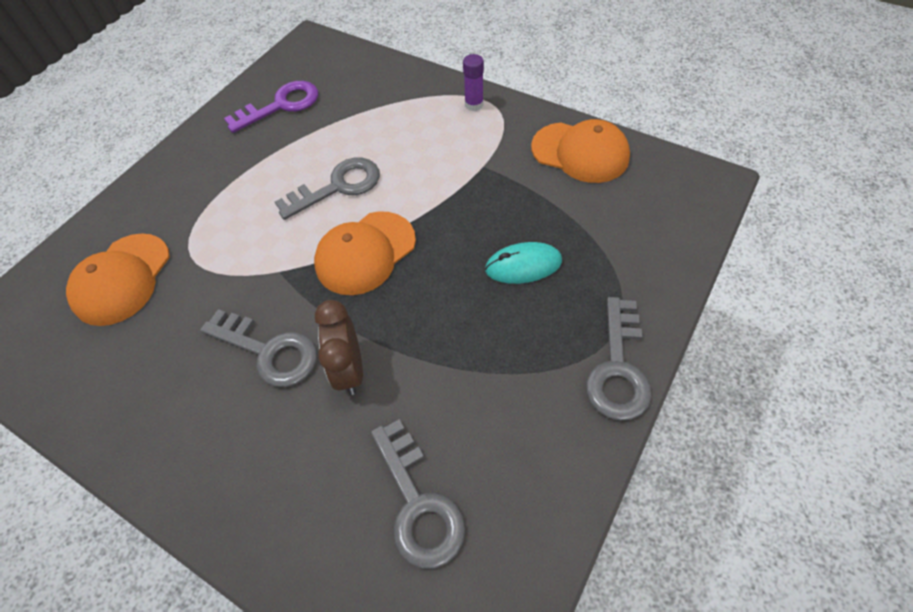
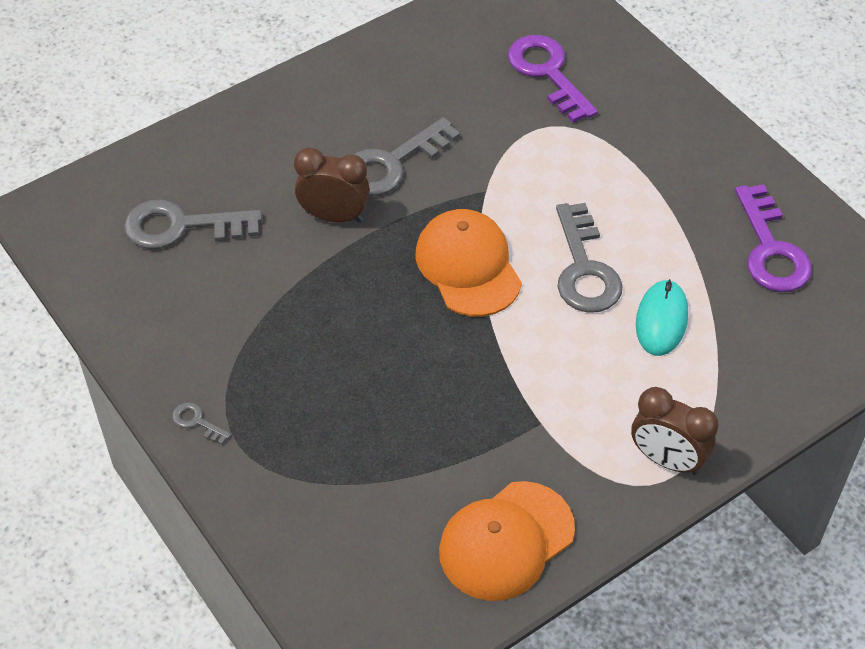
camera: 110 degrees right, 5 degrees down
orange cap [66,233,170,326] -> purple key [508,35,598,123]
purple glue stick [463,54,484,111] -> brown clock [631,387,719,475]
turquoise mouse [485,242,562,284] -> turquoise mouse moved to [636,279,688,356]
grey key [586,297,652,421] -> grey key [172,402,231,445], size x0.44

